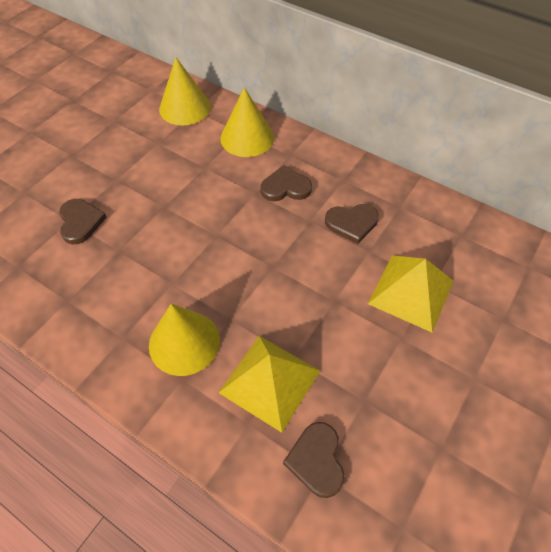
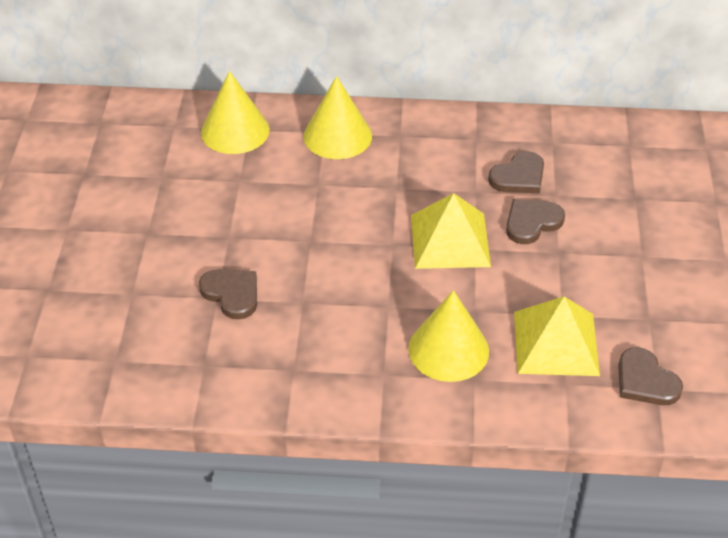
camera: 30 degrees left, 10 degrees down
brown heart [260,165,312,201] -> brown heart moved to [506,199,565,244]
yellow pyramid [368,255,453,332] -> yellow pyramid moved to [411,193,491,269]

